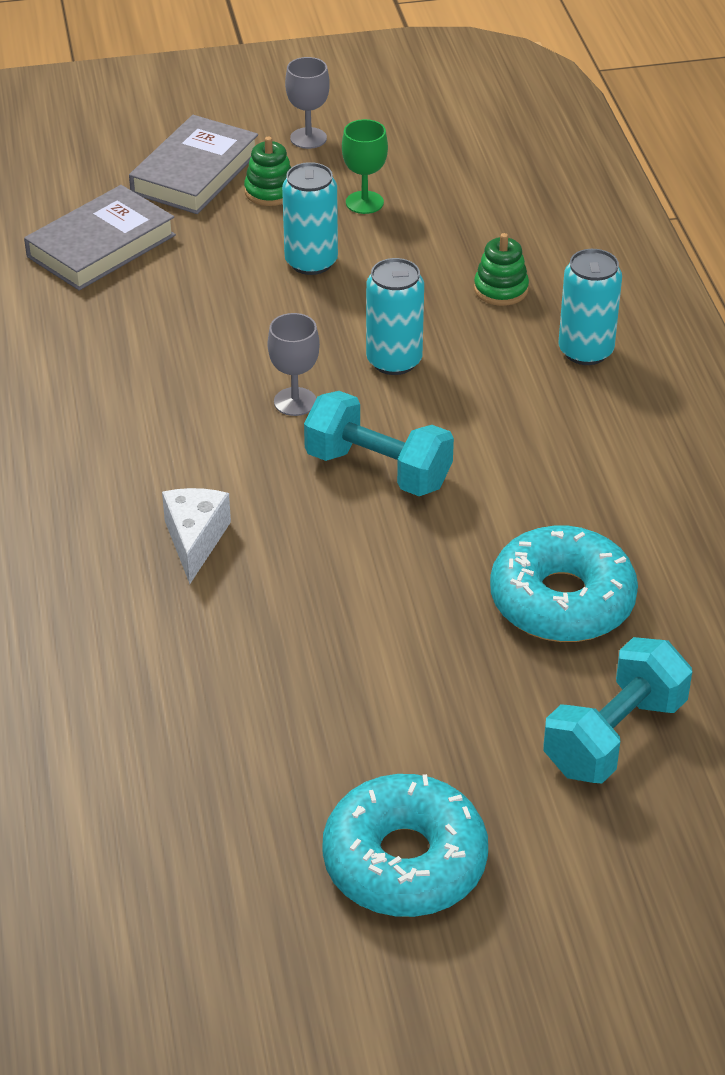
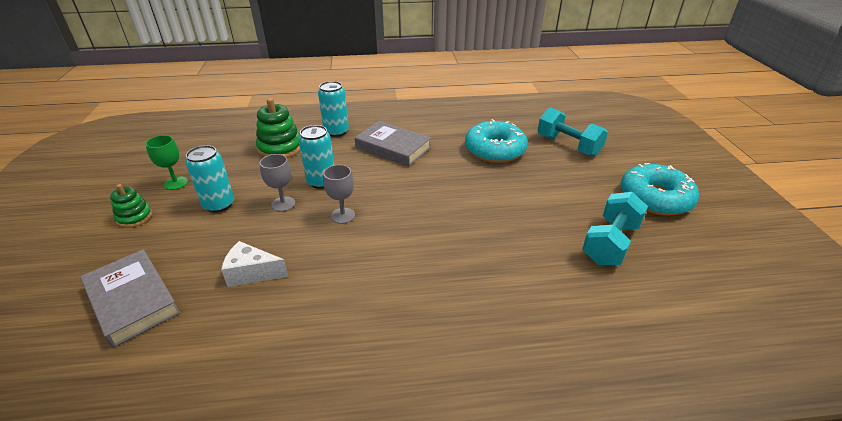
camera: 85 degrees left, 5 degrees down
grey book [129,115,258,214] -> grey book moved to [355,121,431,167]
white cheese [162,488,231,584] -> white cheese moved to [221,241,288,287]
grey goblet [285,57,330,149] -> grey goblet moved to [260,154,295,212]
turquoise dumbbell [304,391,454,496] -> turquoise dumbbell moved to [582,192,648,265]
green stacking toy [474,233,529,306] -> green stacking toy [256,98,300,158], size x1.63

